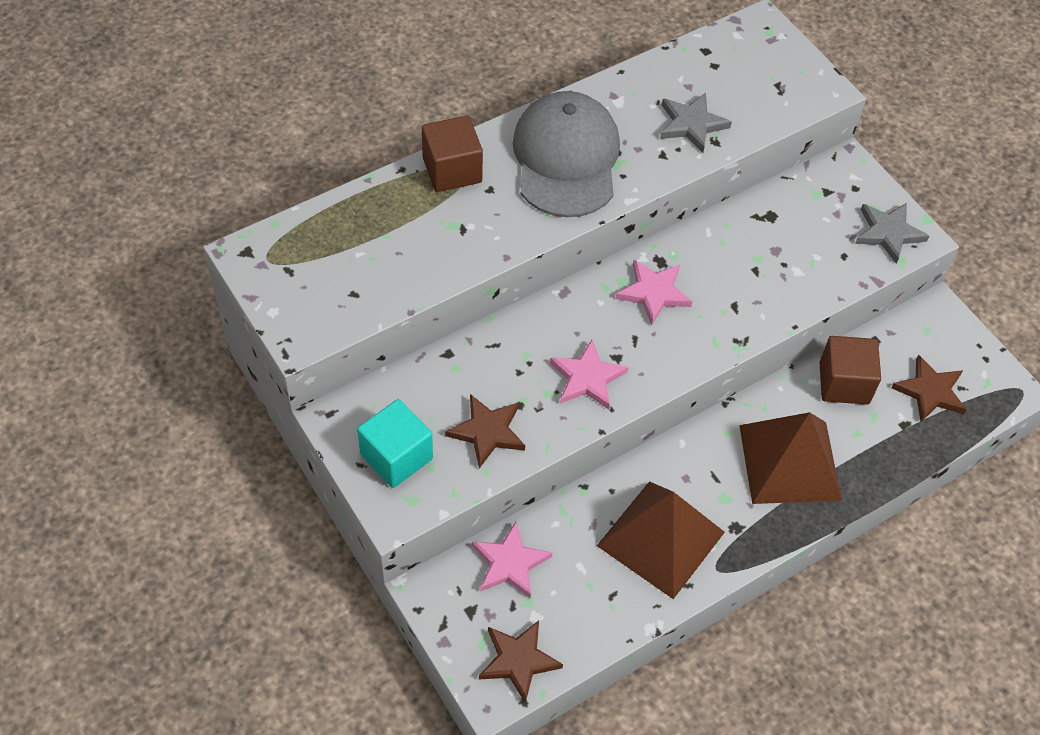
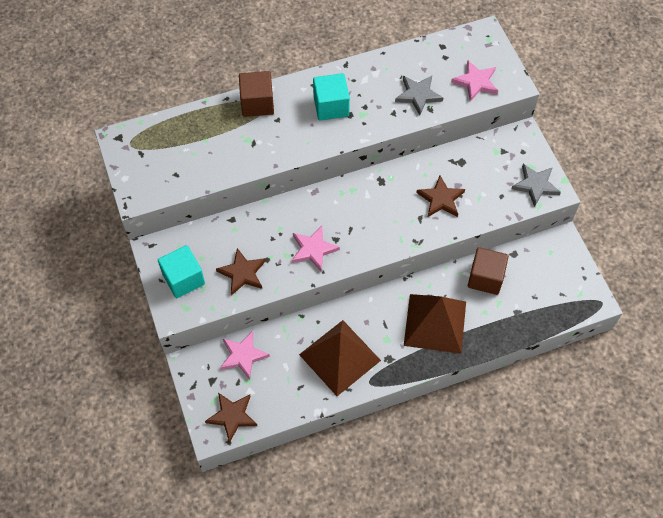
camera: 15 degrees right, 5 degrees up
grey cap [513,91,620,217] -> turquoise cube [313,73,350,120]
pink star [616,260,692,325] -> pink star moved to [451,60,498,101]
brown star [892,355,967,422] -> brown star moved to [416,176,465,217]

